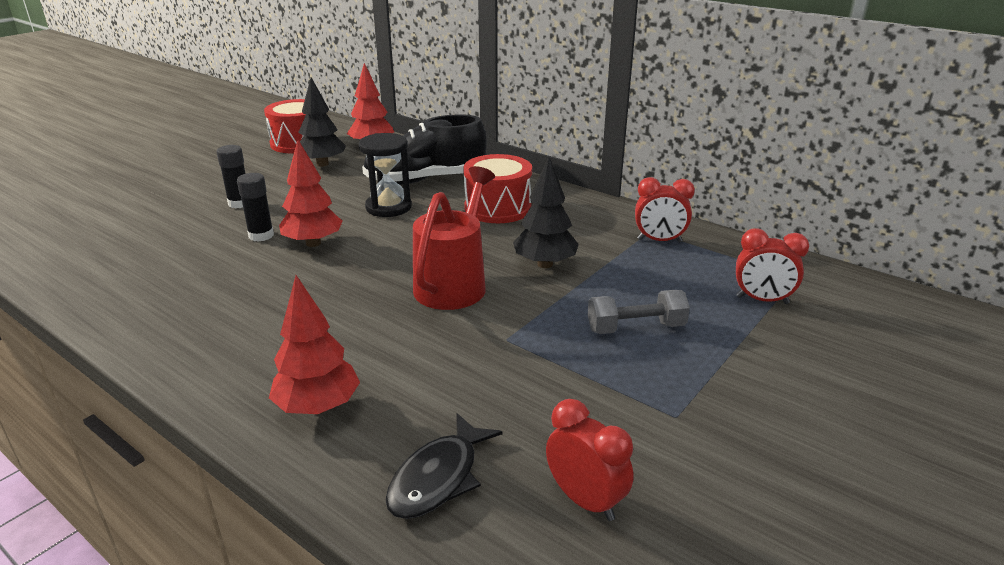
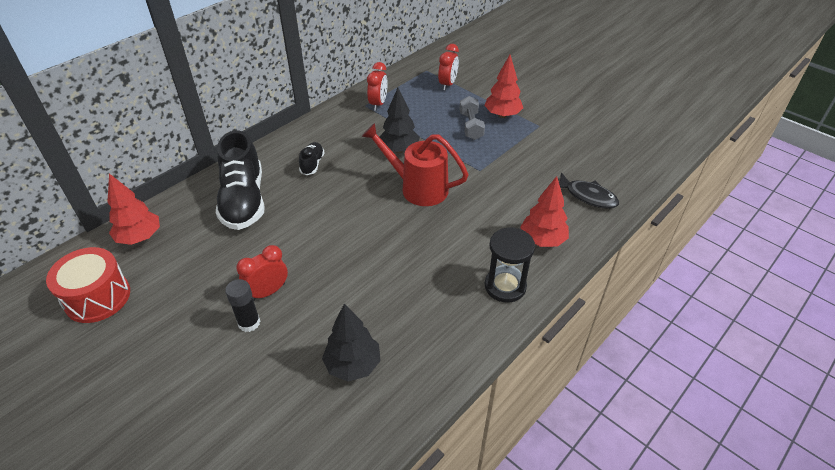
camera: 85 degrees left, 15 degrees up
black glue stick [237,173,274,242] -> none
red tree [279,139,343,247] -> red tree moved to [484,55,523,118]
black tree [298,77,346,167] -> black tree moved to [322,303,381,381]
black hourglass [359,133,412,217] -> black hourglass moved to [485,227,535,303]
red drum [463,154,532,223] -> black shoe [299,142,324,175]
red clock [546,399,634,521] -> red clock moved to [236,245,288,301]

